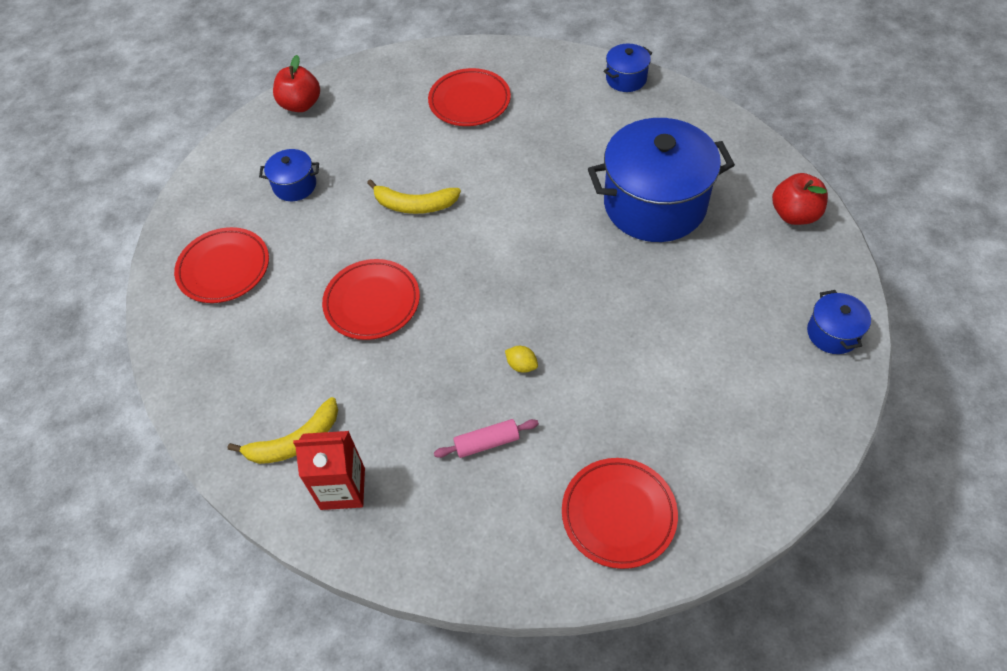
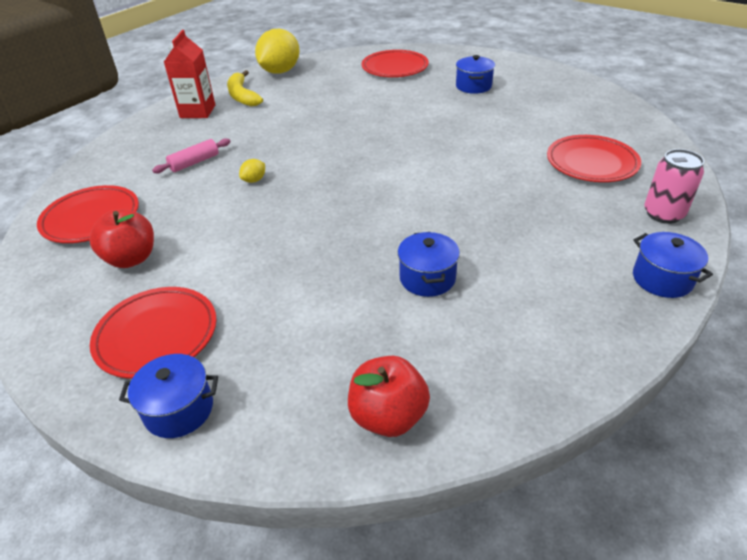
camera: 95 degrees right, 15 degrees down
red apple [273,55,320,112] -> red apple moved to [89,210,154,268]
red plate [322,259,420,340] -> red plate moved to [90,287,217,379]
yellow banana [367,179,461,214] -> none
pink rolling pin [434,419,539,458] -> pink rolling pin turned 60 degrees clockwise [152,138,231,173]
blue pot [588,118,735,242] -> blue pot [398,232,460,297], size x0.45
none -> yellow lemon [255,29,300,74]
none -> pink can [644,149,704,224]

